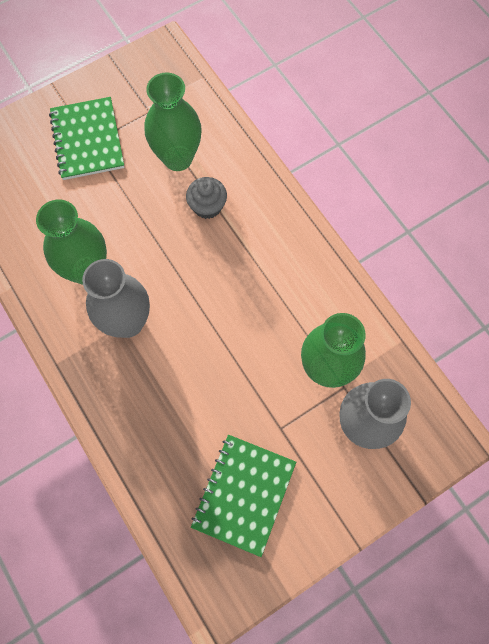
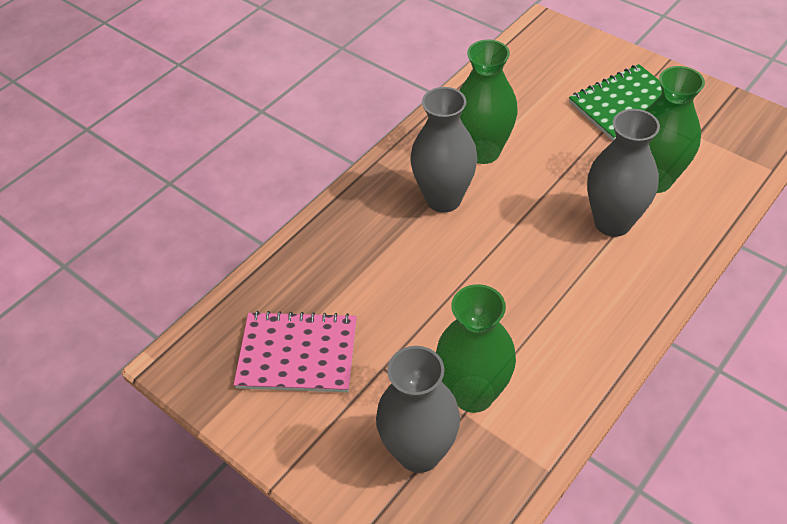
camera: 75 degrees right, 20 degrees down
grey cupcake [186,177,227,219] -> grey vase [587,109,660,237]
green notebook [191,435,296,557] -> pink notebook [234,311,357,392]

